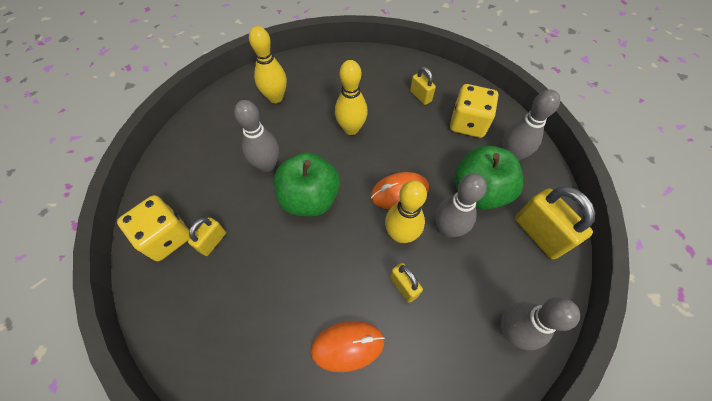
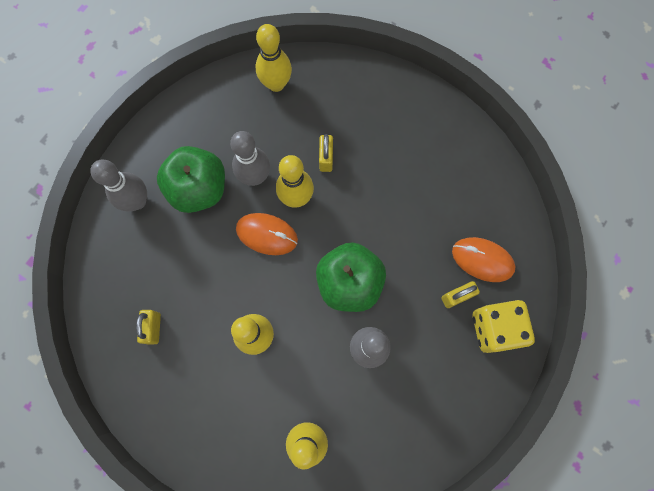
camera: 145 degrees left, 15 degrees up
orange mouse [310,321,385,372] -> orange mouse moved to [452,237,516,282]
yellow dice [450,84,498,138] -> none
grey bowling pin [501,297,580,350] -> yellow bowling pin [256,24,292,92]
yellow padlock [515,187,595,259] -> none

